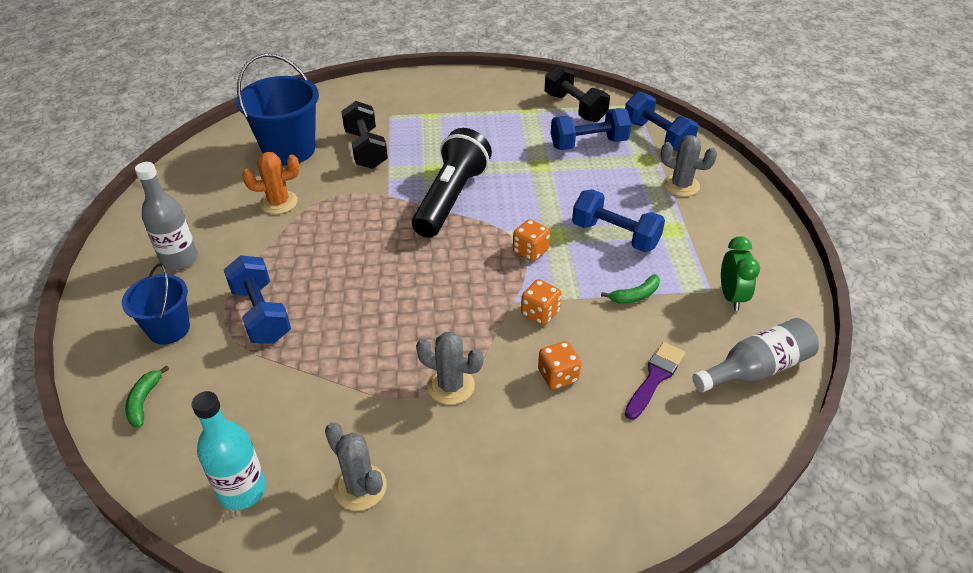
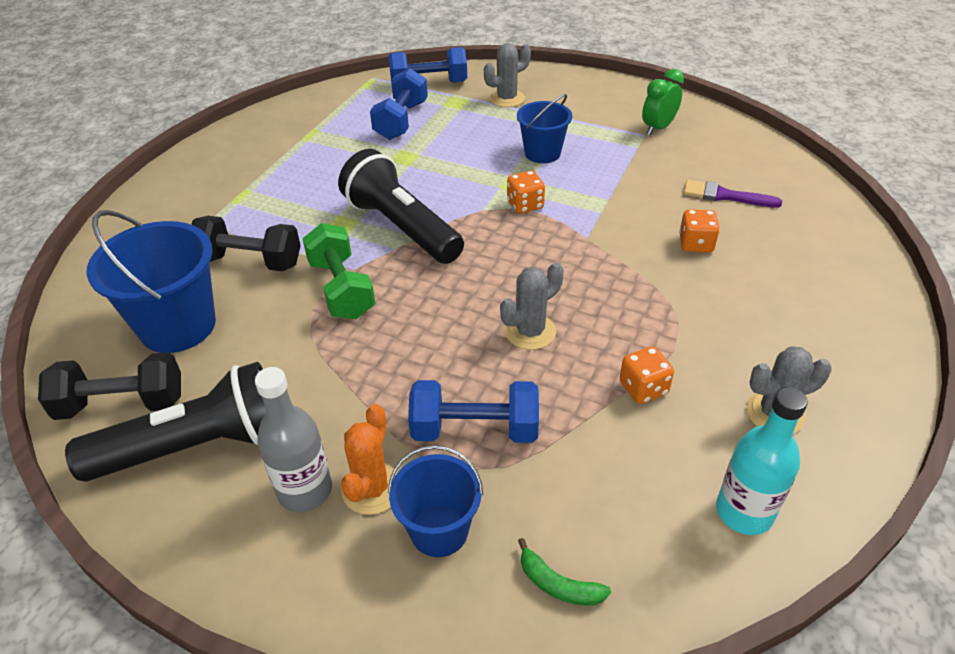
camera: 60 degrees left, 0 degrees up
orange cactus [242,152,300,214] -> orange cactus moved to [341,404,398,515]
grey cactus [416,332,483,405] -> grey cactus moved to [500,263,564,350]
orange dice [521,279,562,325] -> orange dice moved to [620,346,674,404]
black dumbbell [545,64,610,122] -> black dumbbell moved to [38,352,181,420]
blue dumbbell [572,189,665,252] -> blue bucket [517,94,572,163]
green banana [601,274,660,304] -> none
purple brush [625,342,685,420] -> purple brush turned 45 degrees counterclockwise [684,180,782,208]
grey bottle [692,318,819,392] -> none
green clock [721,236,760,311] -> green clock turned 75 degrees counterclockwise [642,69,684,135]
none -> black flashlight [65,362,266,481]
none -> green dumbbell [302,223,375,319]

